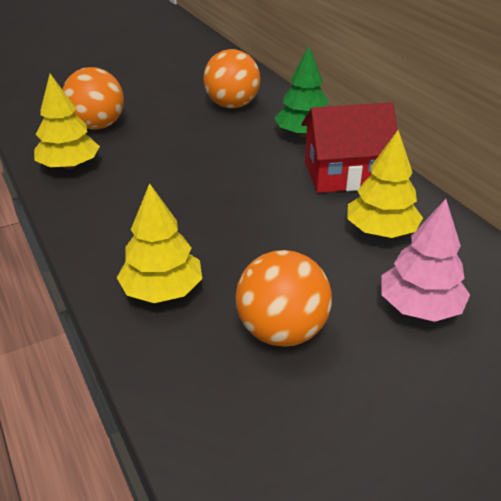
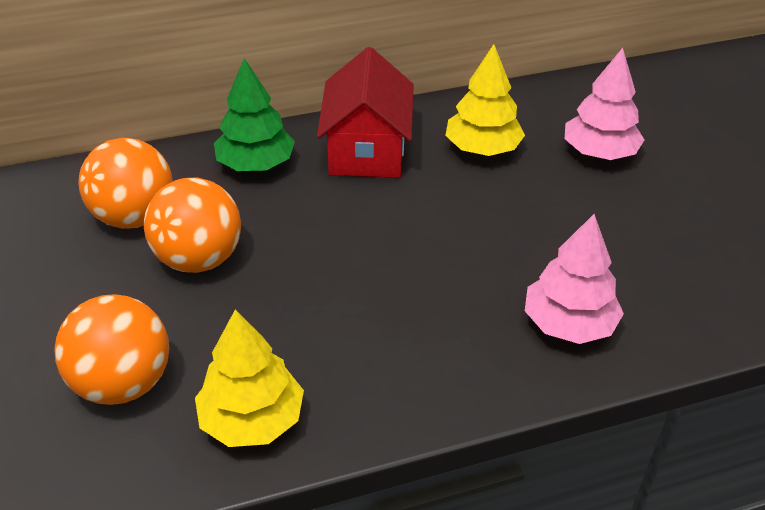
camera: 80 degrees left, 5 degrees up
yellow tree [117,183,202,303] -> pink tree [525,214,624,344]
orange ball [236,250,332,347] -> orange ball moved to [144,178,241,273]

